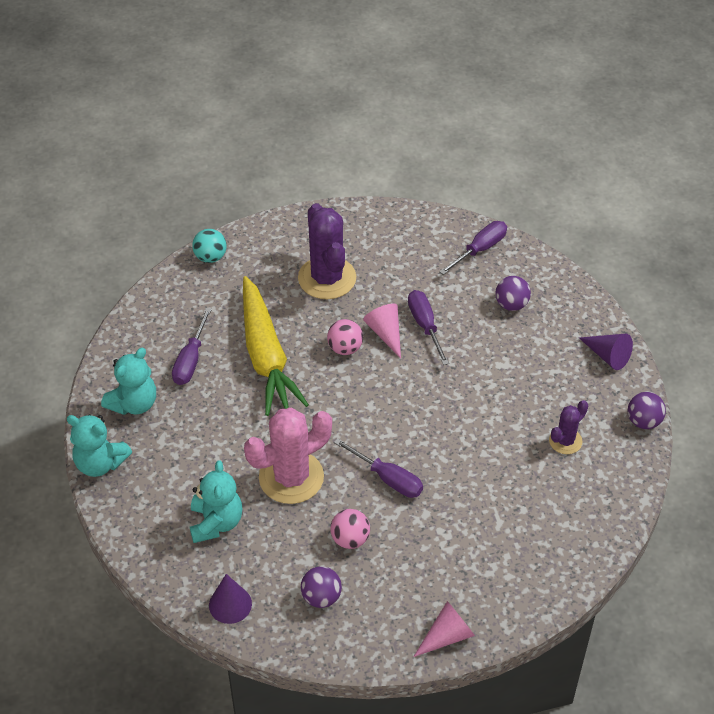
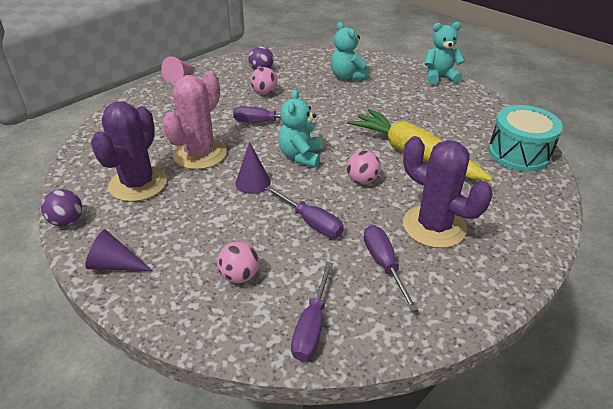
camera: 150 degrees right, 10 degrees down
turquoise teddy bear [101,348,156,415] -> turquoise teddy bear moved to [278,90,322,168]
purple screwdriver [172,308,212,385] -> purple screwdriver moved to [364,225,418,311]
turquoise ball [192,229,227,263] -> none
purple cone [209,574,252,624] -> purple cone moved to [235,142,271,194]
pink cactus [244,408,332,504] -> pink cactus moved to [162,71,227,170]
pink cone [363,304,401,358] -> none
purple ball [495,276,531,311] -> pink ball [217,241,259,283]
purple cactus [549,400,588,454] -> purple cactus [91,102,167,202], size x1.92
none -> turquoise drum [488,105,563,172]

